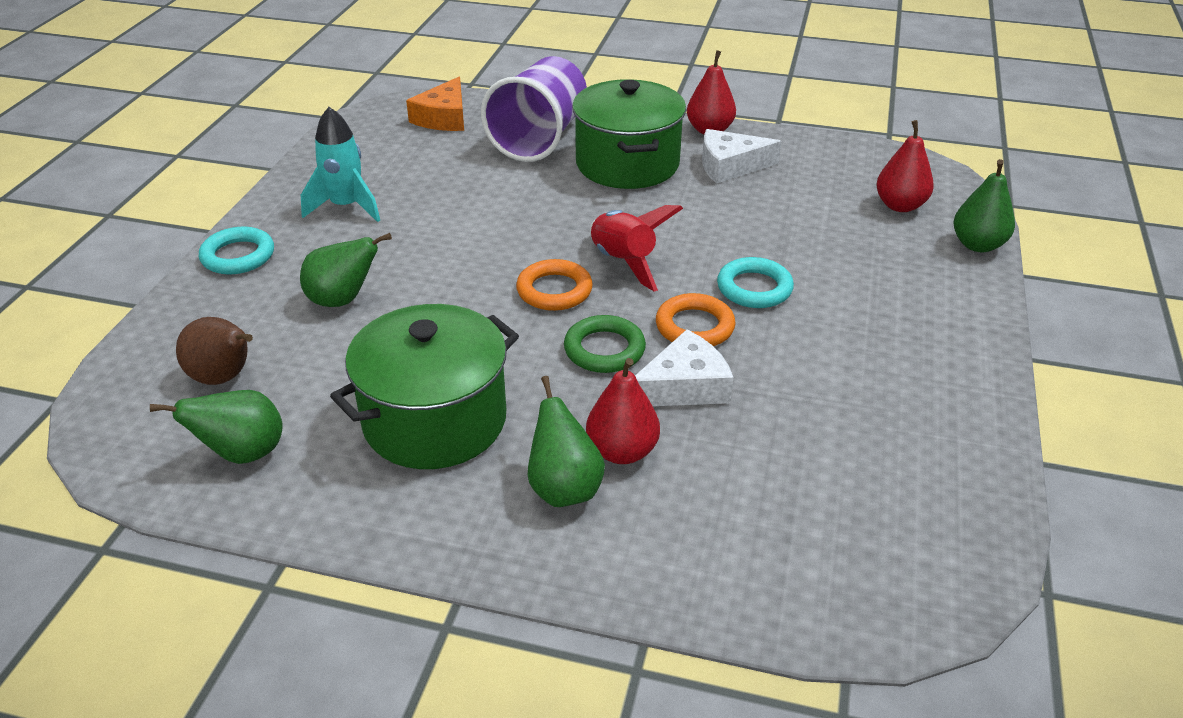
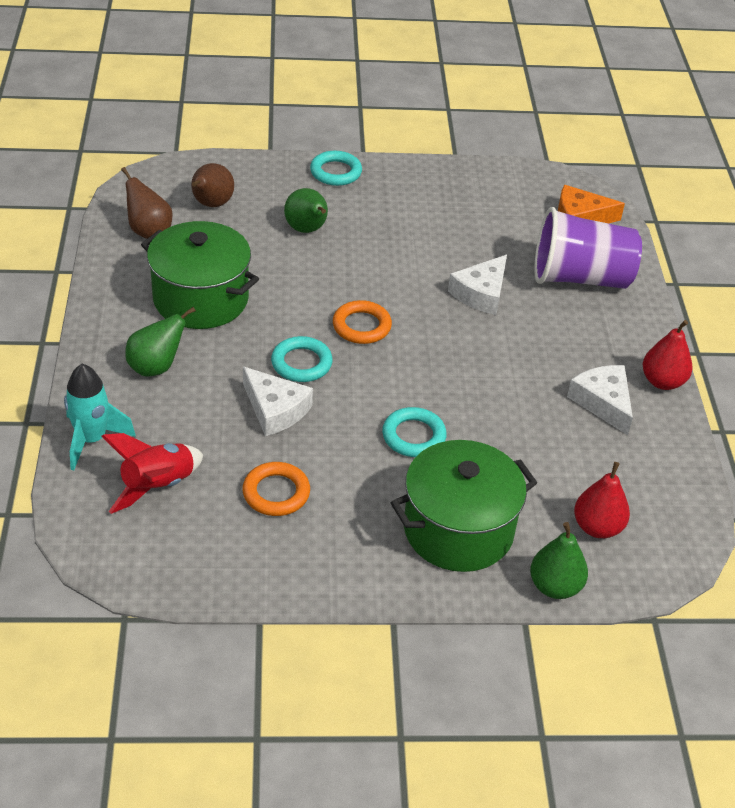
camera: 70 degrees right, 5 degrees up
green pear [150,390,283,464] -> brown pear [121,167,172,239]
turquoise rocket [301,107,380,222] -> turquoise rocket moved to [64,364,136,471]
green ring [564,315,646,373] -> turquoise ring [271,336,333,382]
green pot [572,79,686,189] -> green pot moved to [391,440,537,572]
red pear [586,358,660,464] -> none
red rocket [590,205,683,292] -> red rocket moved to [101,433,203,514]
orange ring [656,293,736,346] -> orange ring moved to [243,462,310,516]
none -> white cheese [448,255,507,315]

